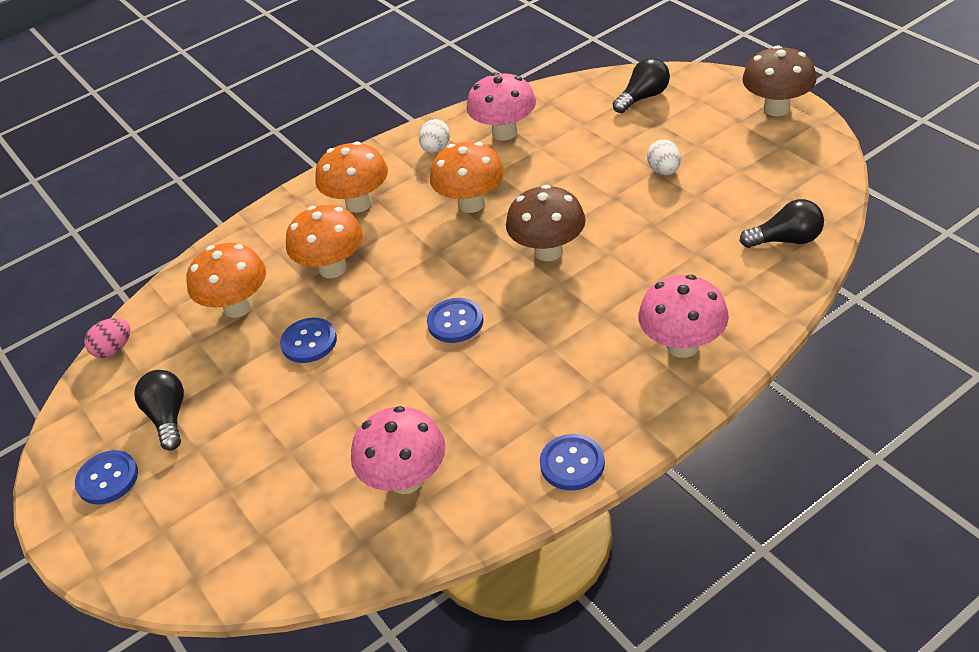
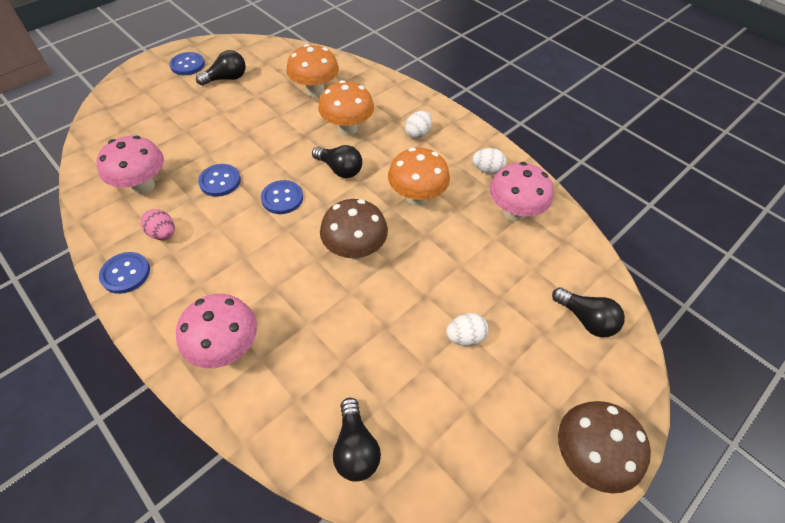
camera: 75 degrees right, 10 degrees up
pink egg [84,318,130,358] -> pink egg moved to [141,209,175,240]
blue button [280,318,337,363] -> blue button moved to [198,164,241,197]
orange mushroom [315,141,388,213] -> white egg [405,111,432,139]
none -> black light bulb [312,145,362,178]

